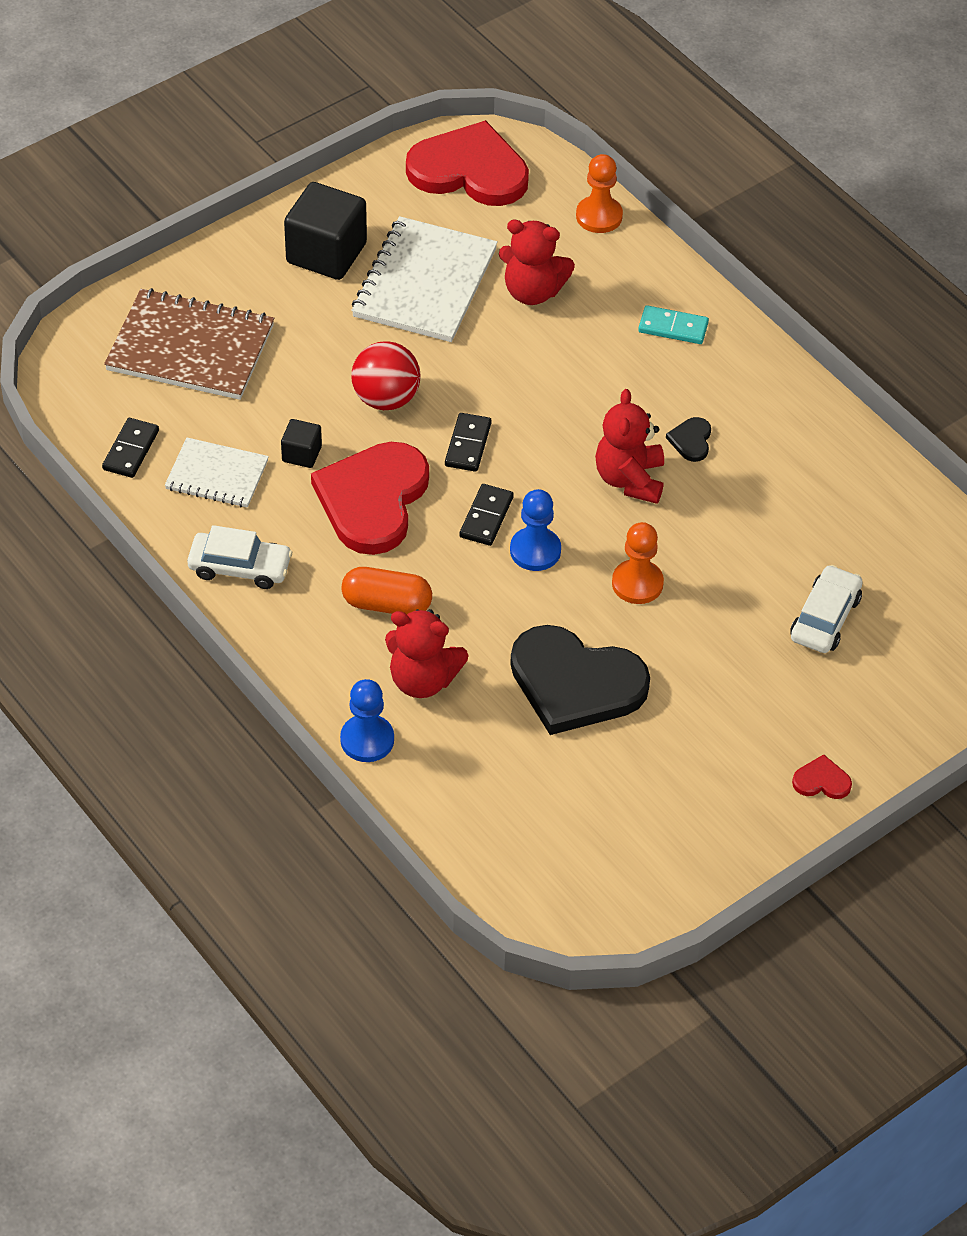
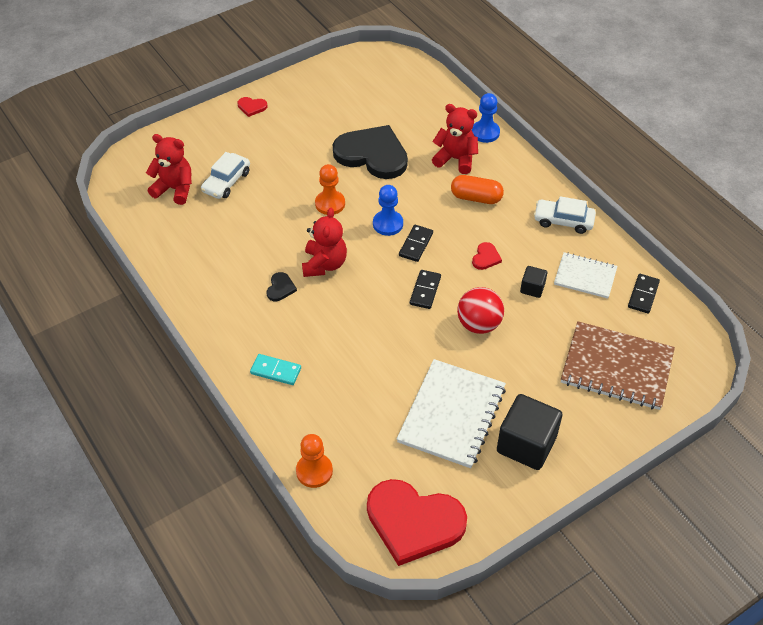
camera: 175 degrees left, 0 degrees up
red heart [311,442,429,555] -> red heart [472,242,502,270], size x0.40
red teddy bear [499,219,575,305] -> red teddy bear moved to [146,134,192,205]

